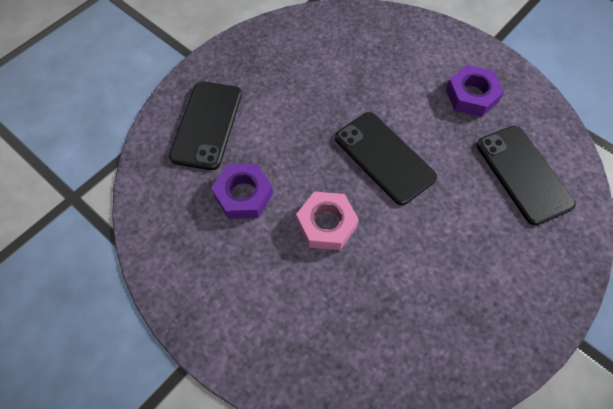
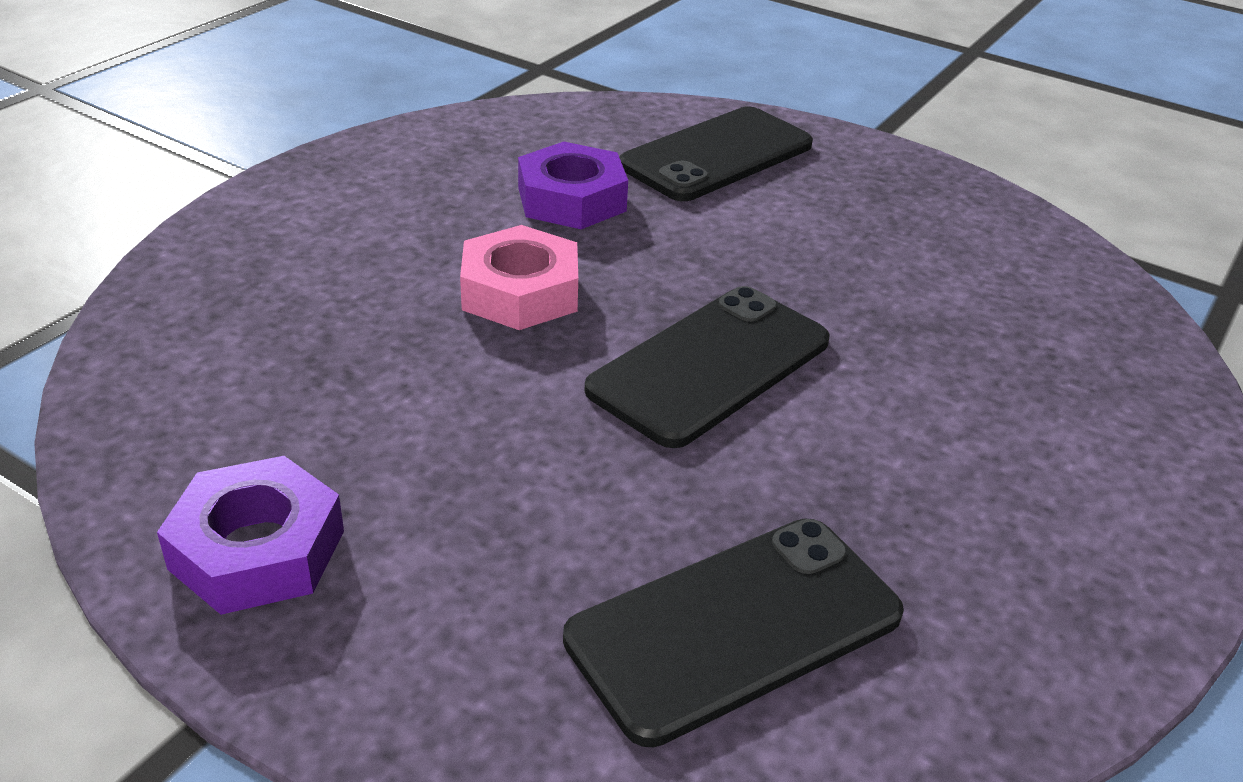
camera: 80 degrees right, 25 degrees down
black phone [169,81,242,170] -> black phone turned 45 degrees counterclockwise [619,106,813,201]
purple nut [446,65,504,117] -> purple nut moved to [157,456,344,615]

